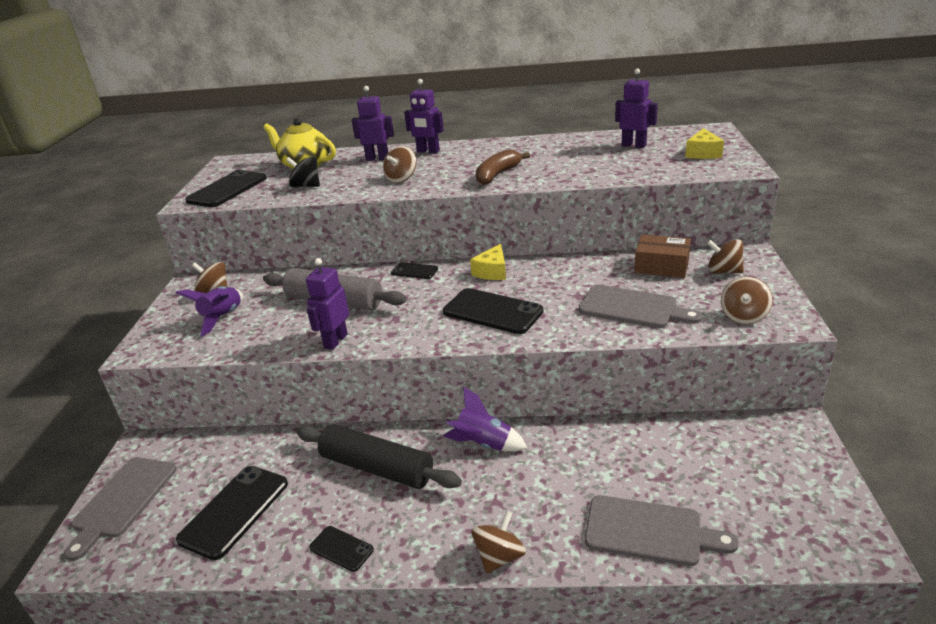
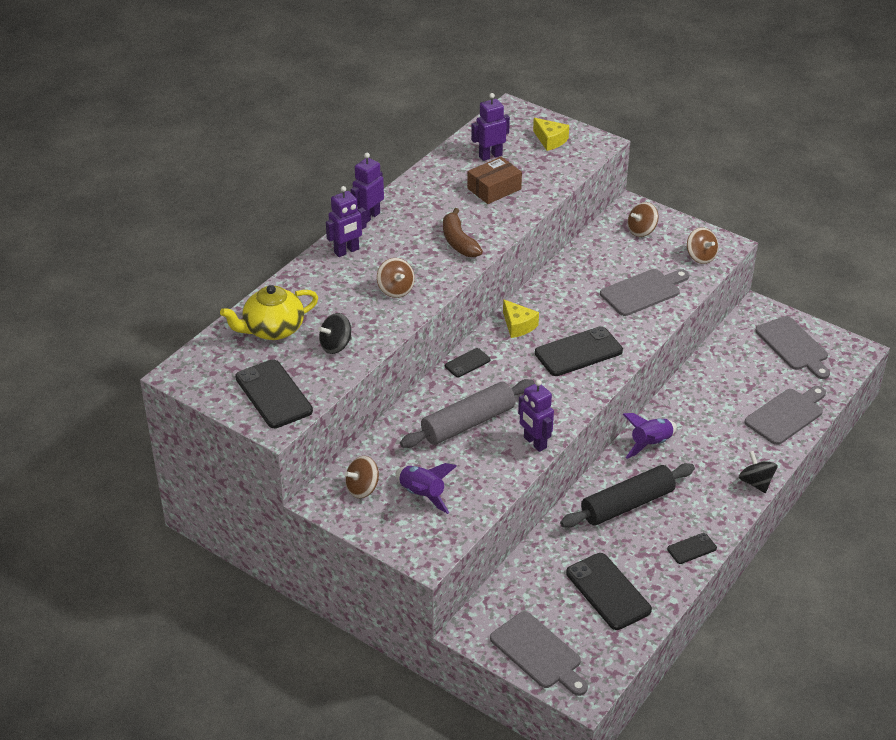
camera: 60 degrees left, 10 degrees up
purple robot [352,86,394,161] -> purple robot moved to [351,153,384,223]
brown spinning top [471,510,526,574] -> black spinning top [738,451,778,493]
brown box [634,234,691,278] -> brown box moved to [467,157,522,204]
none -> grey cutting board [755,316,830,379]

